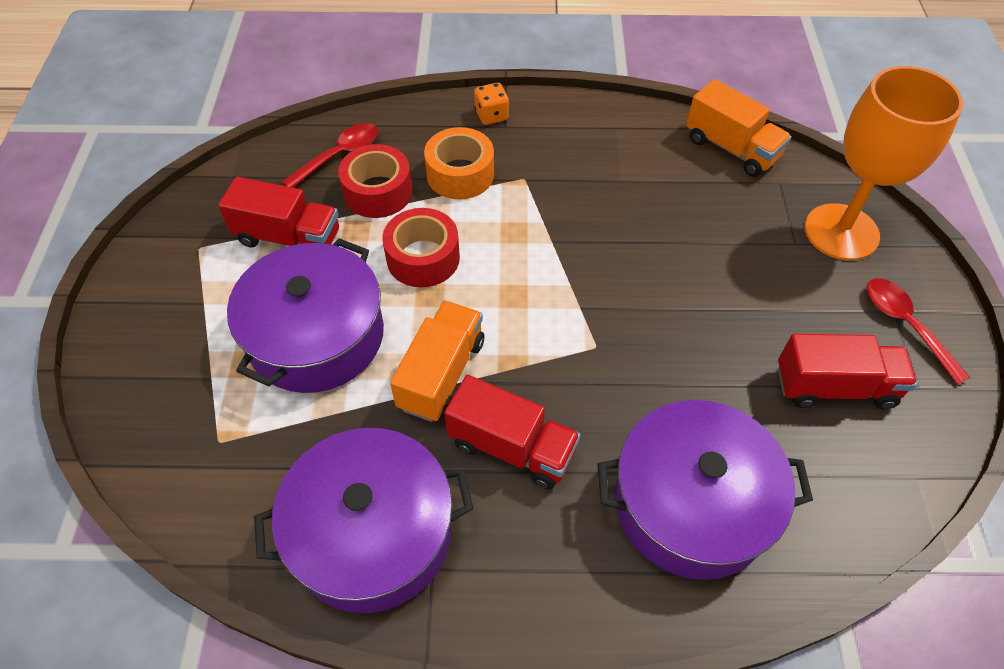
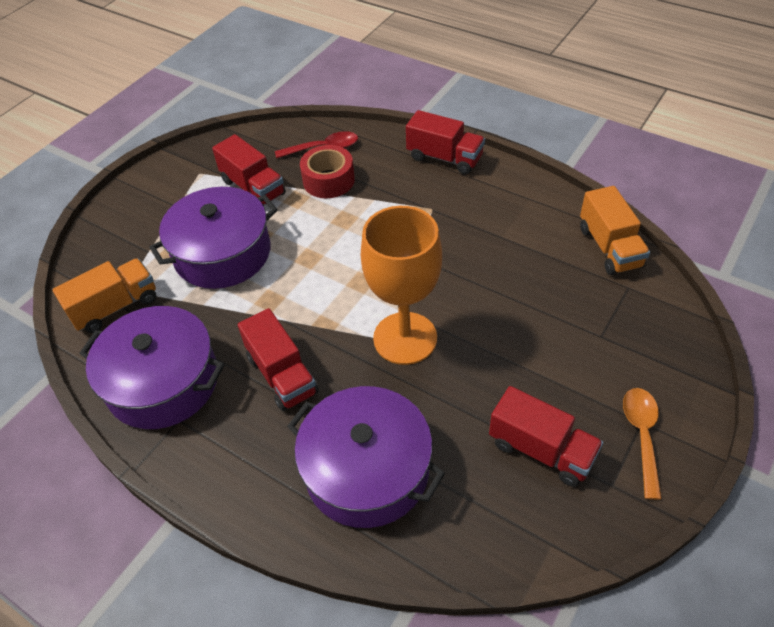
camera: 35 degrees right, 5 degrees down
red tape [382,208,460,287] -> none
orange truck [390,301,484,422] -> orange truck moved to [52,258,156,333]
orange tape [424,127,494,199] -> none
orange dice [474,83,509,125] -> red truck [406,110,485,175]
orange goblet [805,66,963,260] -> orange goblet moved to [361,206,442,365]
red spoon [867,278,970,385] -> orange spoon [623,388,662,500]

